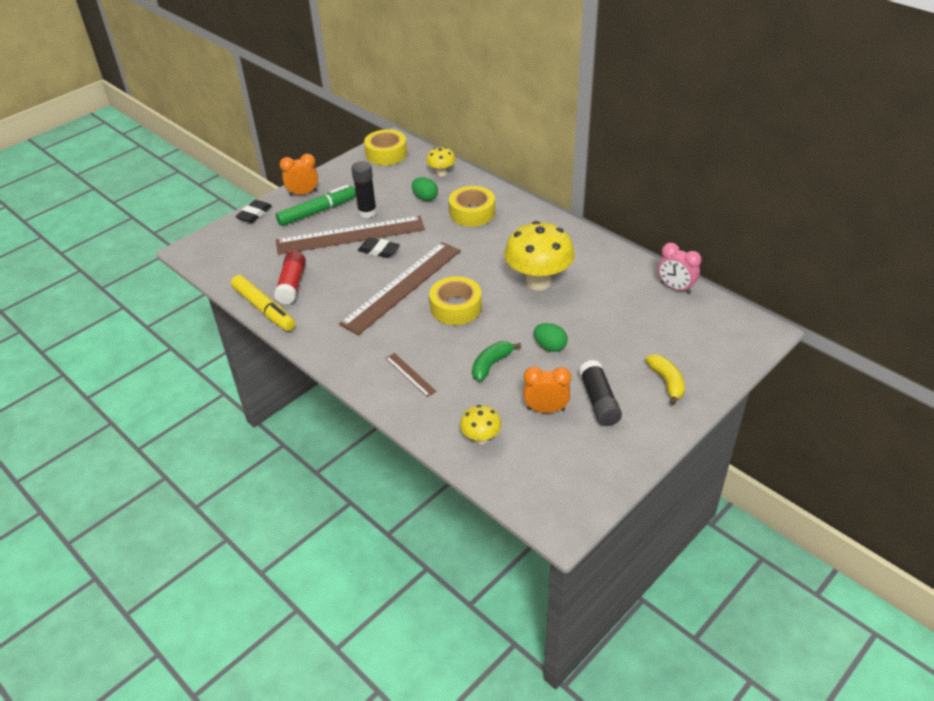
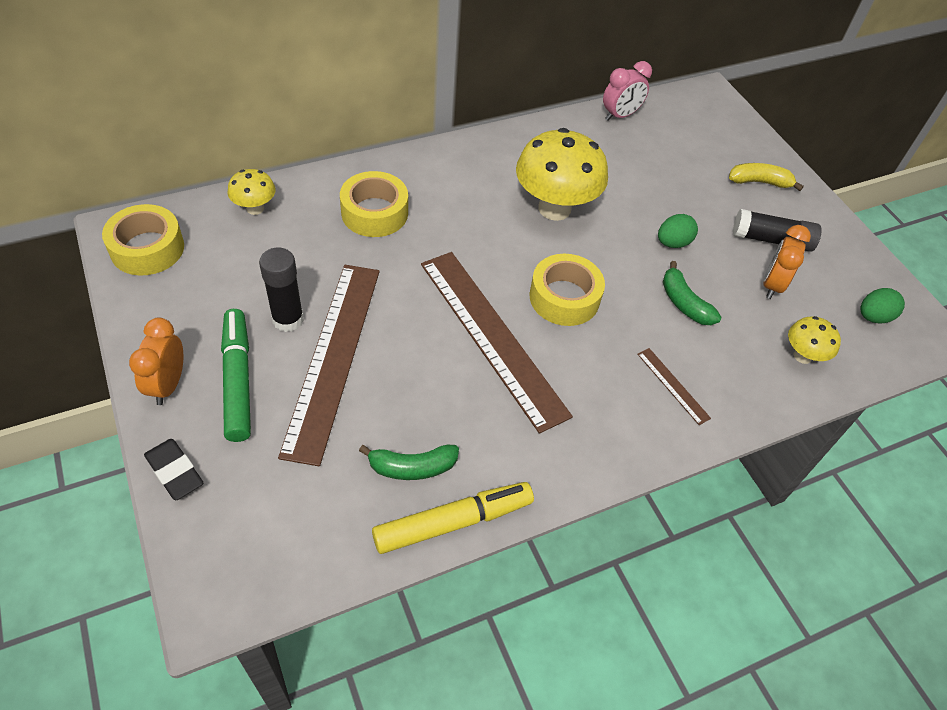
camera: 75 degrees left, 10 degrees up
red glue stick [274,251,306,304] -> green banana [359,445,459,480]
black eraser [358,237,400,258] -> none
brown ruler [386,353,437,397] -> brown ruler turned 75 degrees clockwise [637,348,711,425]
green egg [412,177,438,201] -> green egg moved to [860,288,905,324]

